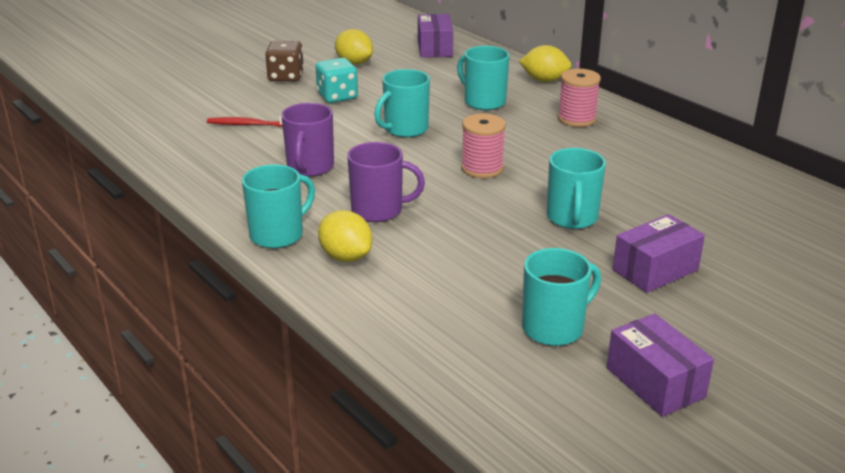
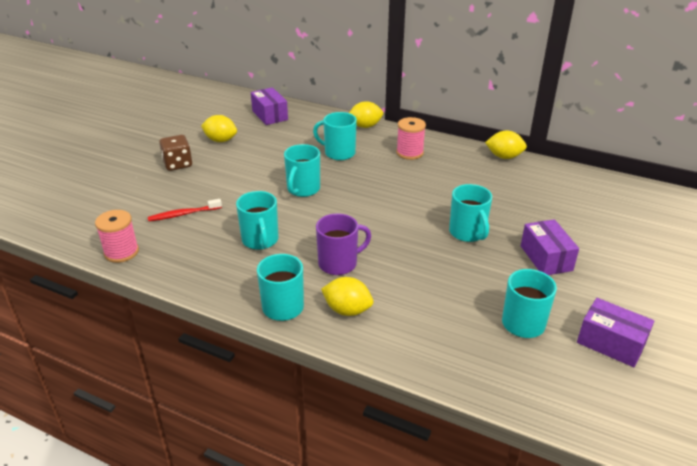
camera: 25 degrees left, 5 degrees up
purple mug [281,103,334,177] -> turquoise mug [236,191,279,250]
turquoise dice [315,58,358,103] -> none
pink spool [461,113,506,178] -> pink spool moved to [95,210,139,263]
purple box [613,214,705,293] -> purple box turned 45 degrees counterclockwise [521,219,579,275]
none -> yellow lemon [485,130,527,159]

